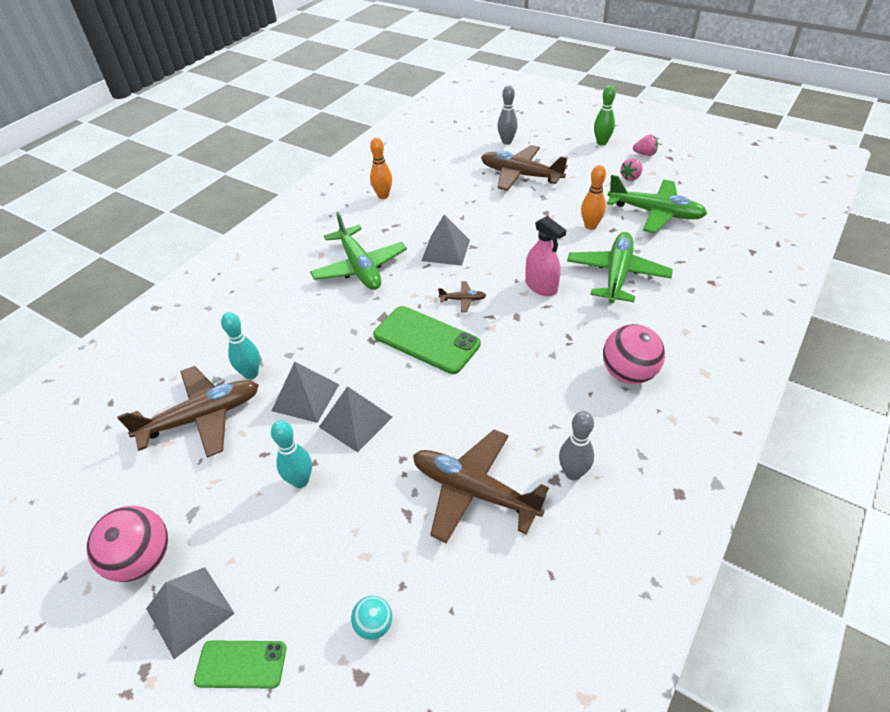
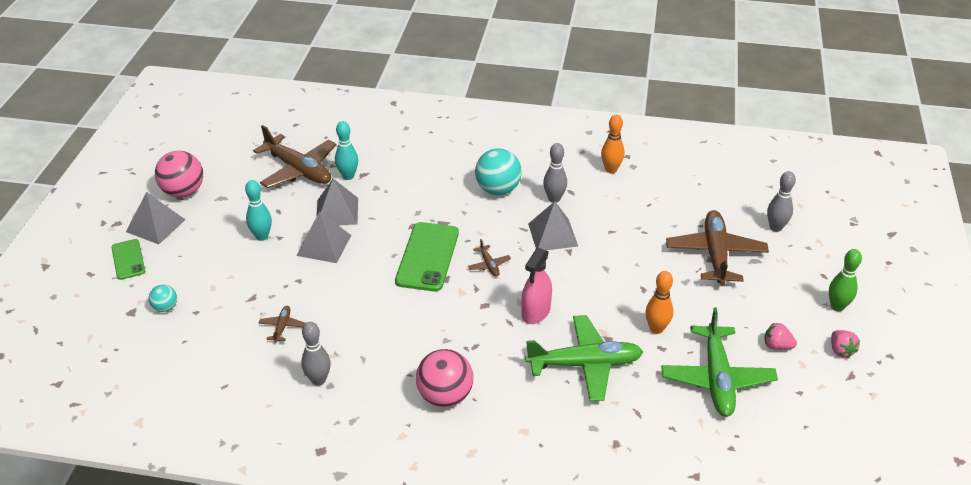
camera: 65 degrees right, 5 degrees down
green plane [310,212,407,290] -> turquoise ball [475,148,522,195]
brown plane [413,429,549,543] -> brown plane [259,306,306,343], size x0.43
none -> grey bowling pin [543,143,567,203]

